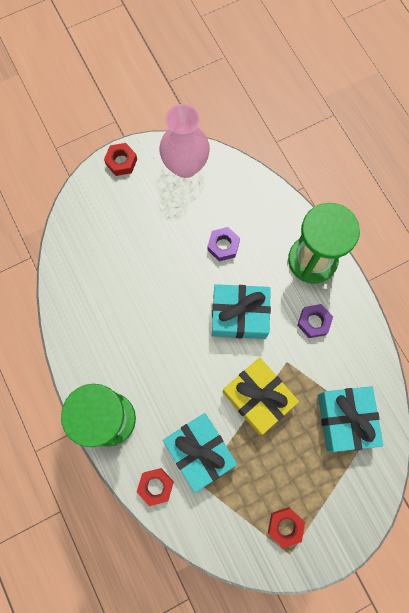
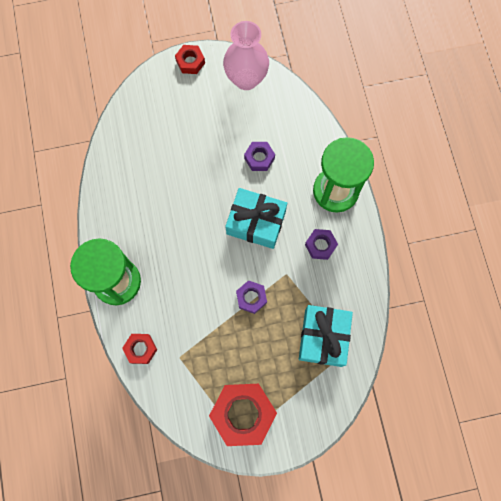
camera: 15 degrees right, 0 degrees up
turquoise gift [163,413,237,493] -> none
yellow gift [223,358,299,435] -> purple nut [236,280,267,314]
red nut [268,507,305,548] -> red nut [209,384,277,446], size x1.95

